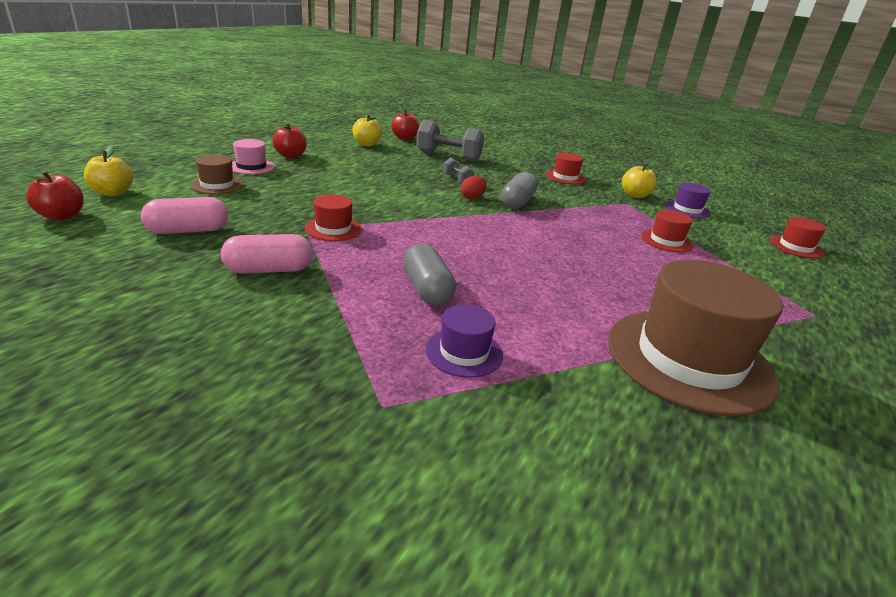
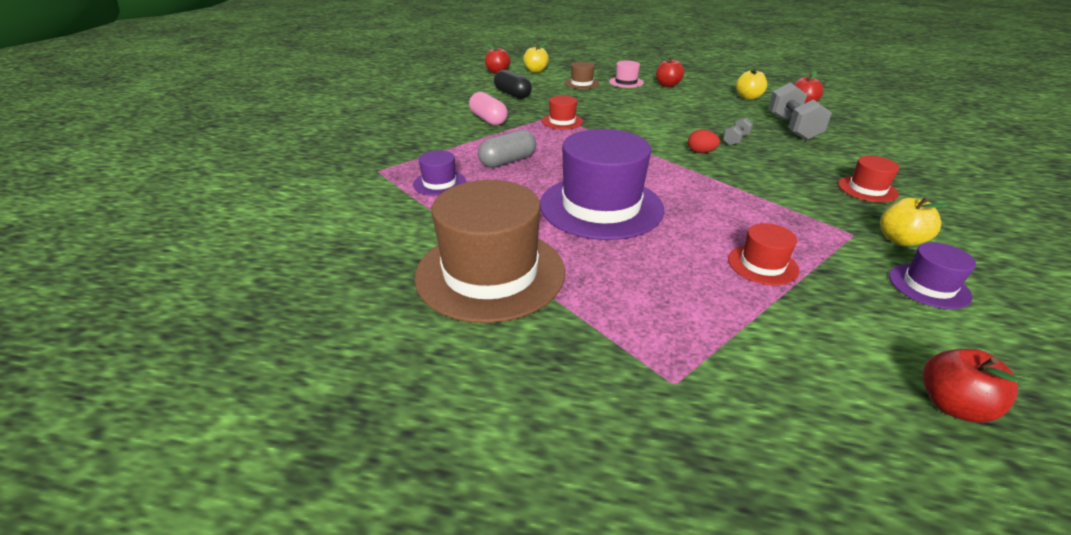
camera: 75 degrees right, 5 degrees up
pink capsule [141,197,229,234] -> black capsule [494,70,532,99]
grey capsule [501,172,538,209] -> none
red hat [770,217,826,258] -> red apple [923,349,1020,423]
none -> purple hat [540,129,664,240]

